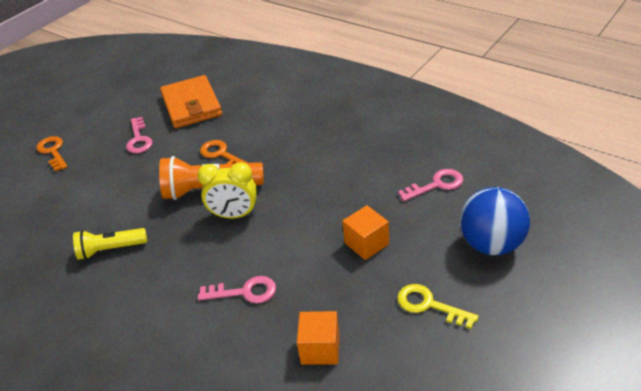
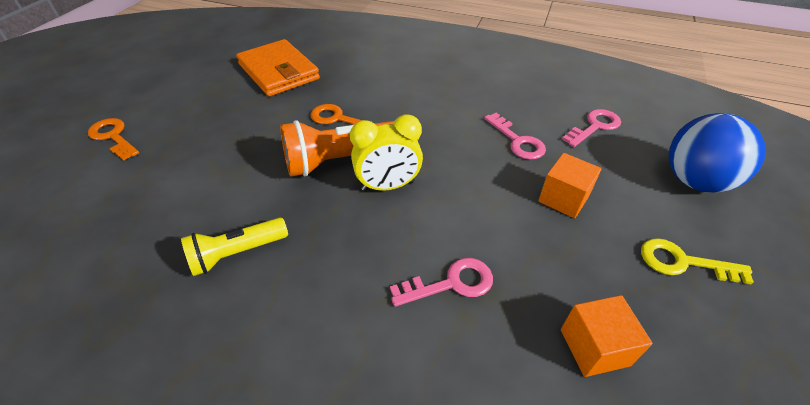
camera: 20 degrees left, 5 degrees up
pink key [126,117,153,153] -> pink key moved to [484,113,546,160]

